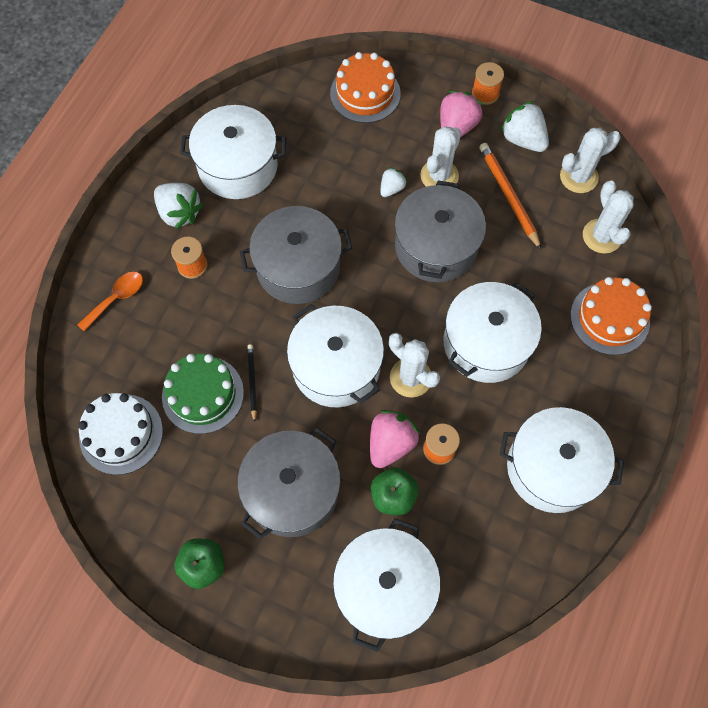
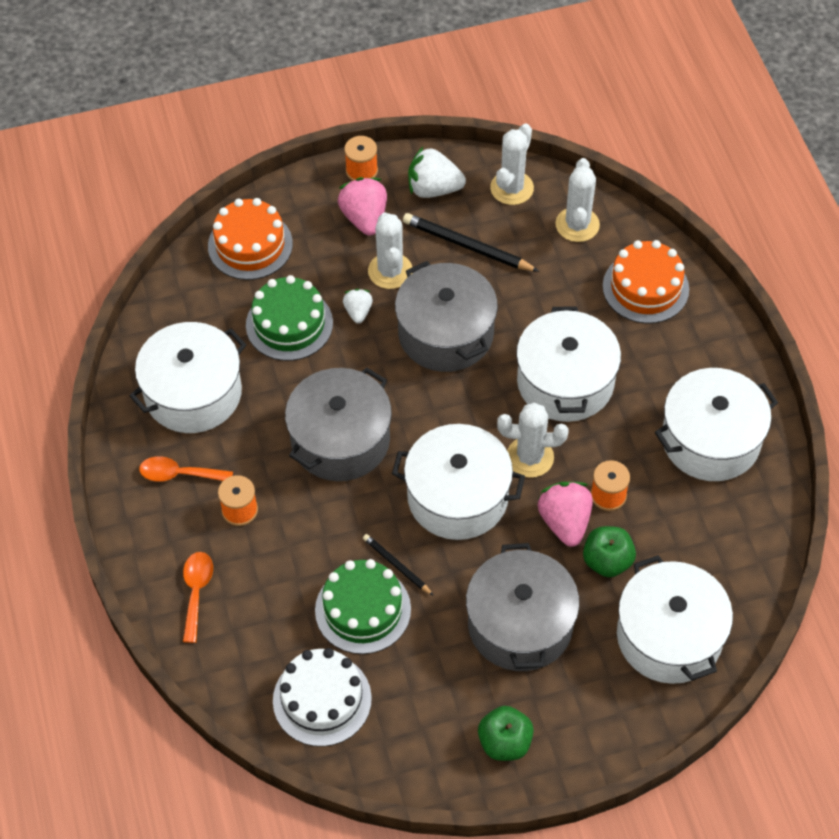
camera: 40 degrees left, 10 degrees down
white strawberry [154,183,203,229] -> orange spoon [139,456,233,482]
orange pencil [479,143,541,250] -> black pencil [403,213,539,272]
white cactus [583,180,634,254] -> white cactus turned 60 degrees clockwise [555,158,600,242]
none -> green cake [246,275,333,361]

